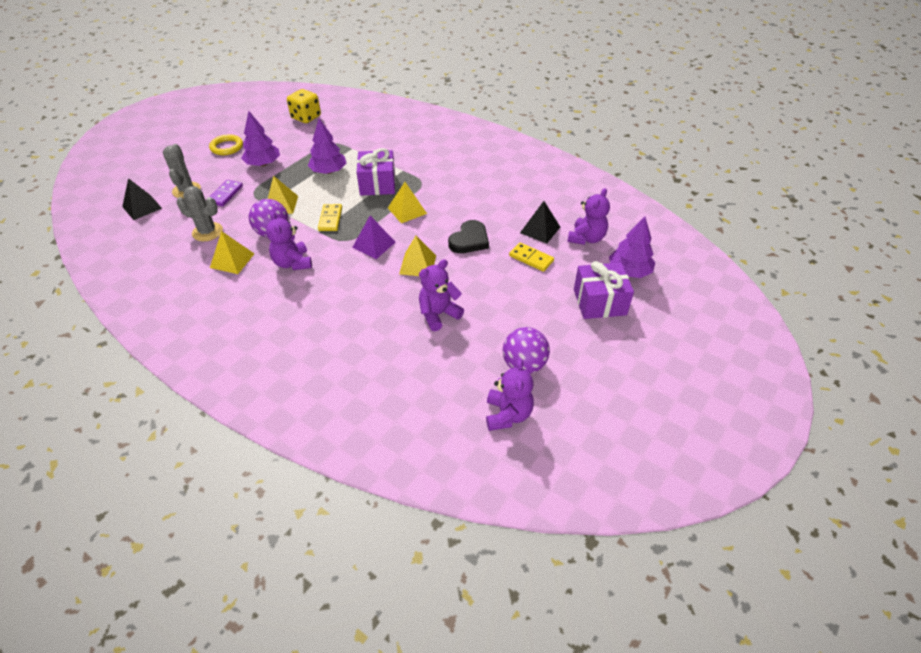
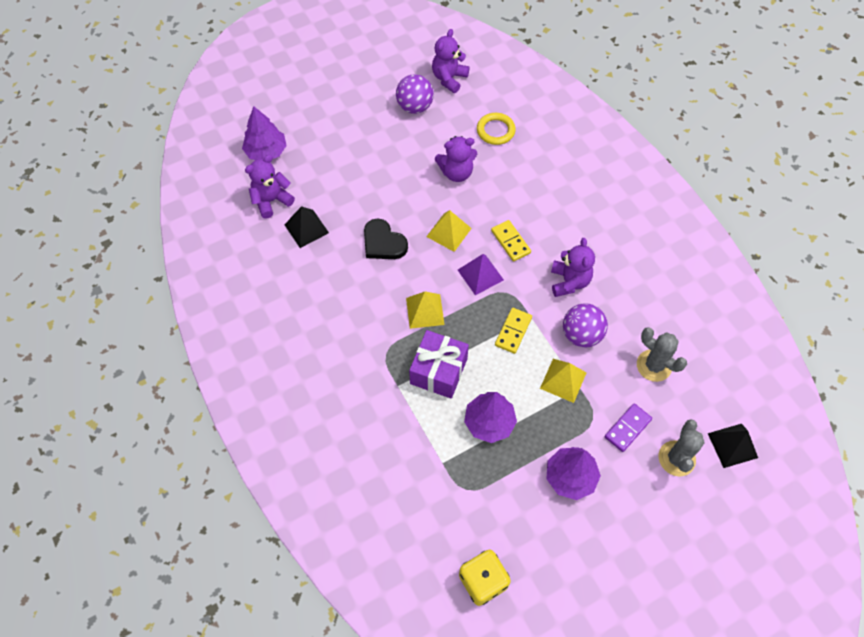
camera: 155 degrees left, 15 degrees up
yellow ring [209,134,243,155] -> yellow ring moved to [477,113,516,145]
yellow pyramid [210,231,254,274] -> none
black heart [448,220,489,253] -> black heart turned 105 degrees counterclockwise [364,219,408,259]
yellow domino [509,243,554,272] -> yellow domino moved to [491,220,531,262]
purple gift [574,261,634,319] -> none

